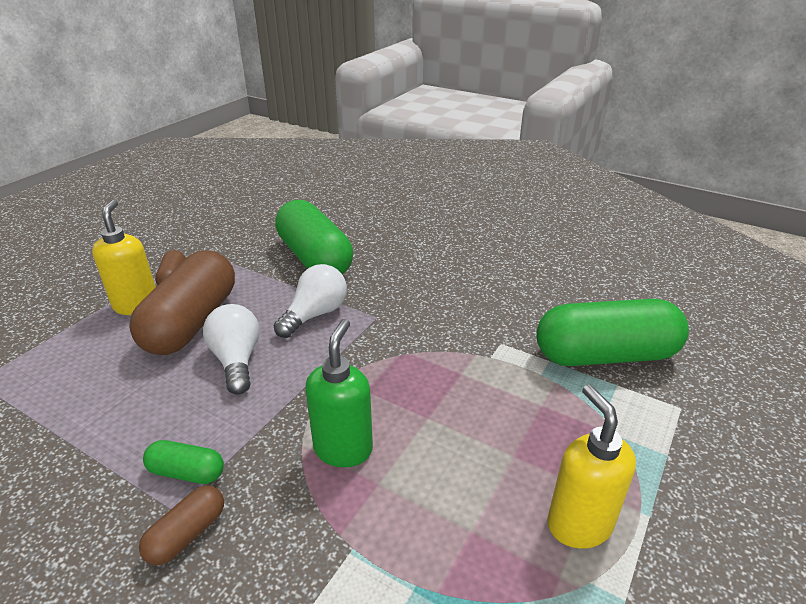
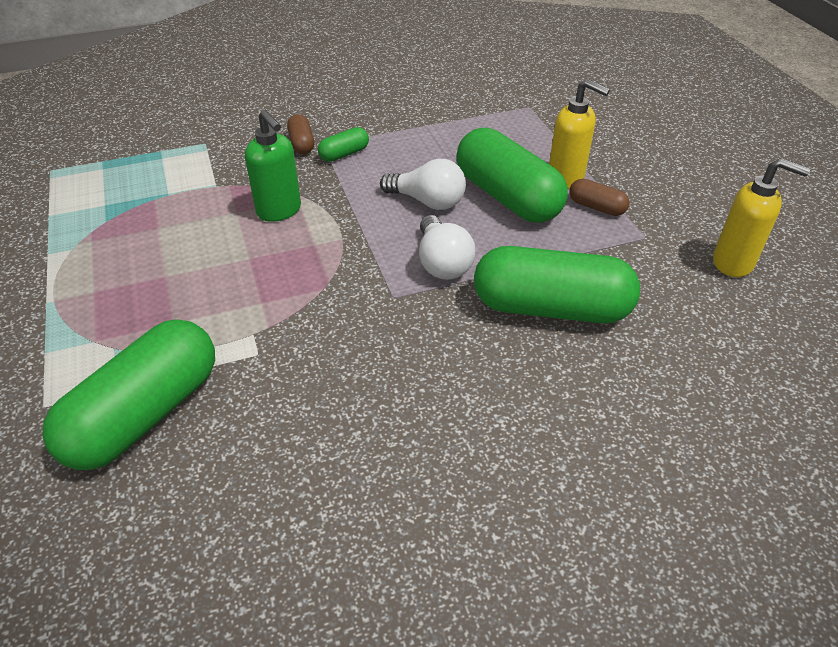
camera: 130 degrees right, 10 degrees up
brown capsule [129,250,235,355] -> green capsule [456,128,568,223]
yellow soap dispenser [547,385,636,549] -> yellow soap dispenser moved to [713,158,810,277]

